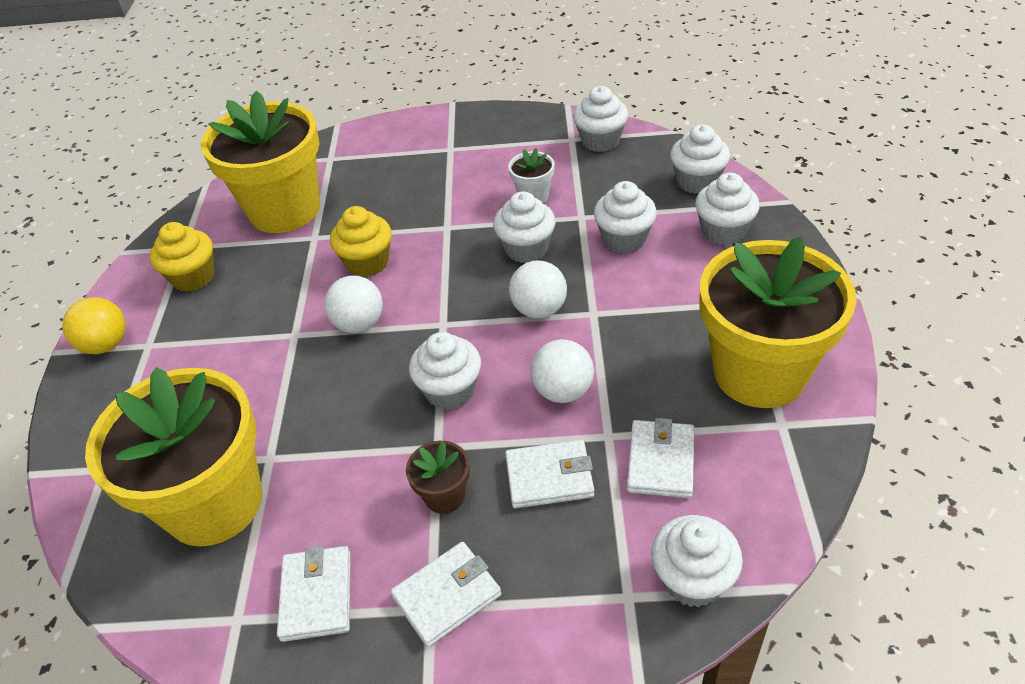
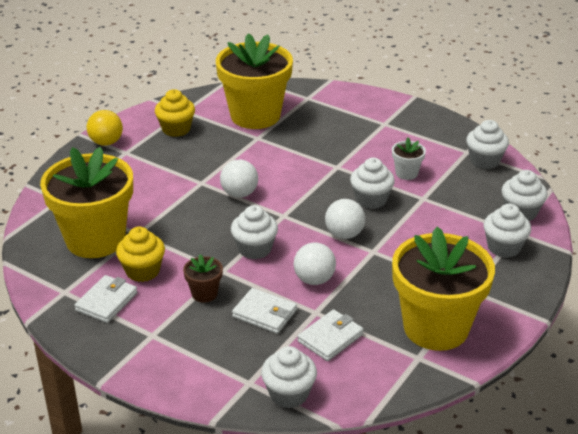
camera: 30 degrees right, 10 degrees down
yellow cupcake [330,206,392,277] -> yellow cupcake moved to [116,227,165,282]
white wallet [390,542,502,647] -> none
white cupcake [594,181,657,253] -> none

